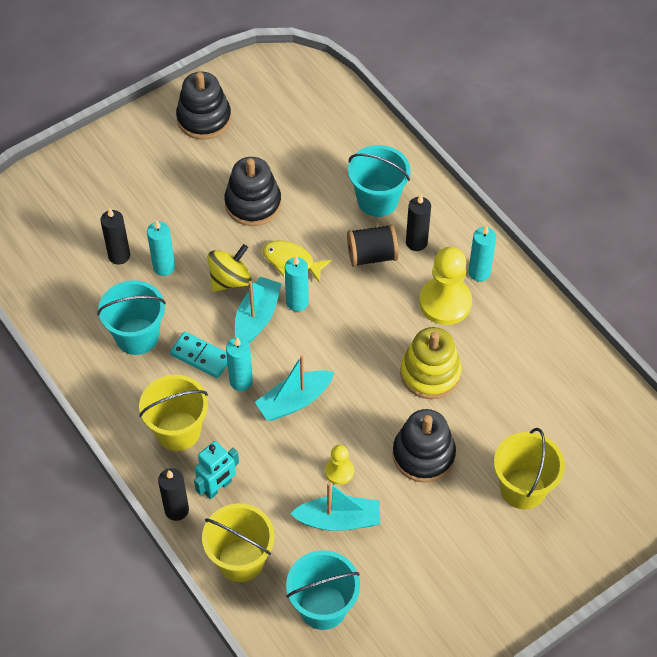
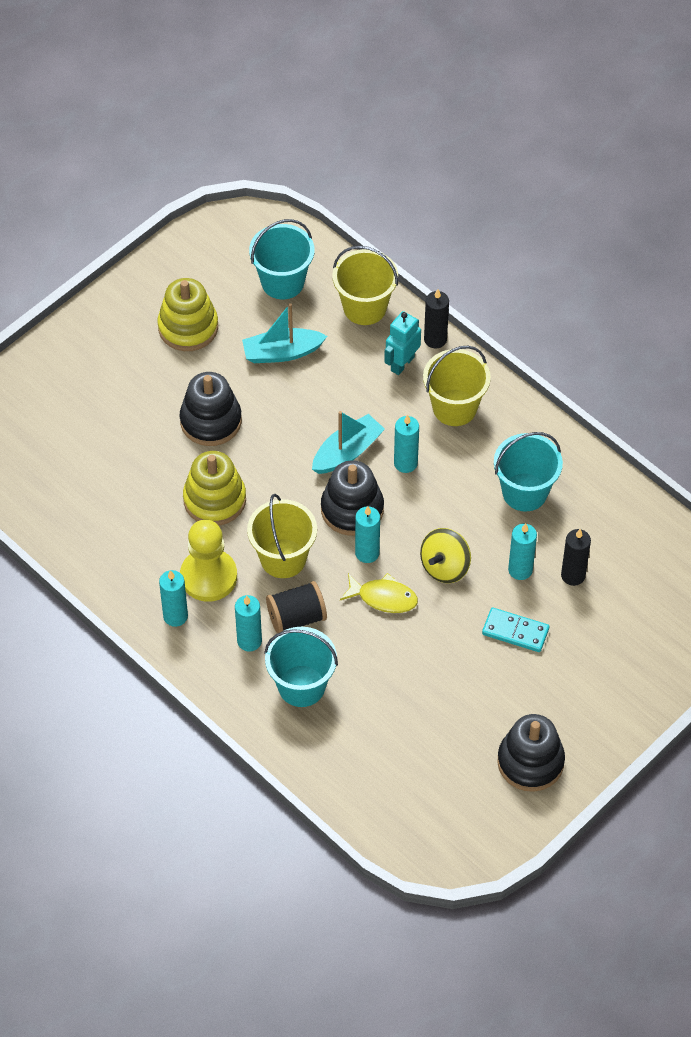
camera: 170 degrees right, 0 degrees up
turquoise domino [170,332,228,378] -> turquoise domino moved to [482,608,549,652]
black stacking toy [224,157,281,226] -> black stacking toy moved to [321,460,384,536]
turquoise boat [235,276,282,343] -> none
yellow pawn [325,445,354,485] -> none
black candle [406,195,431,251] -> turquoise candle [235,595,262,651]
yellow bucket [494,428,565,509] -> yellow bucket moved to [247,494,317,578]
none -> yellow stacking toy [157,278,218,351]

